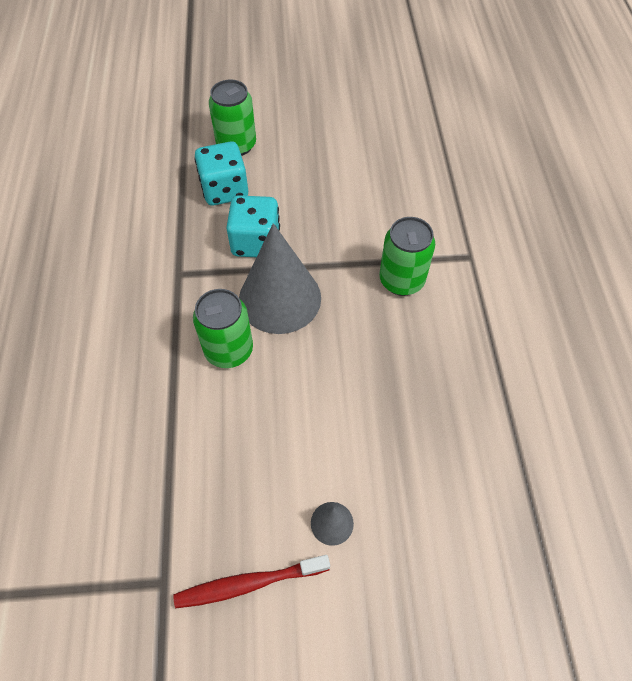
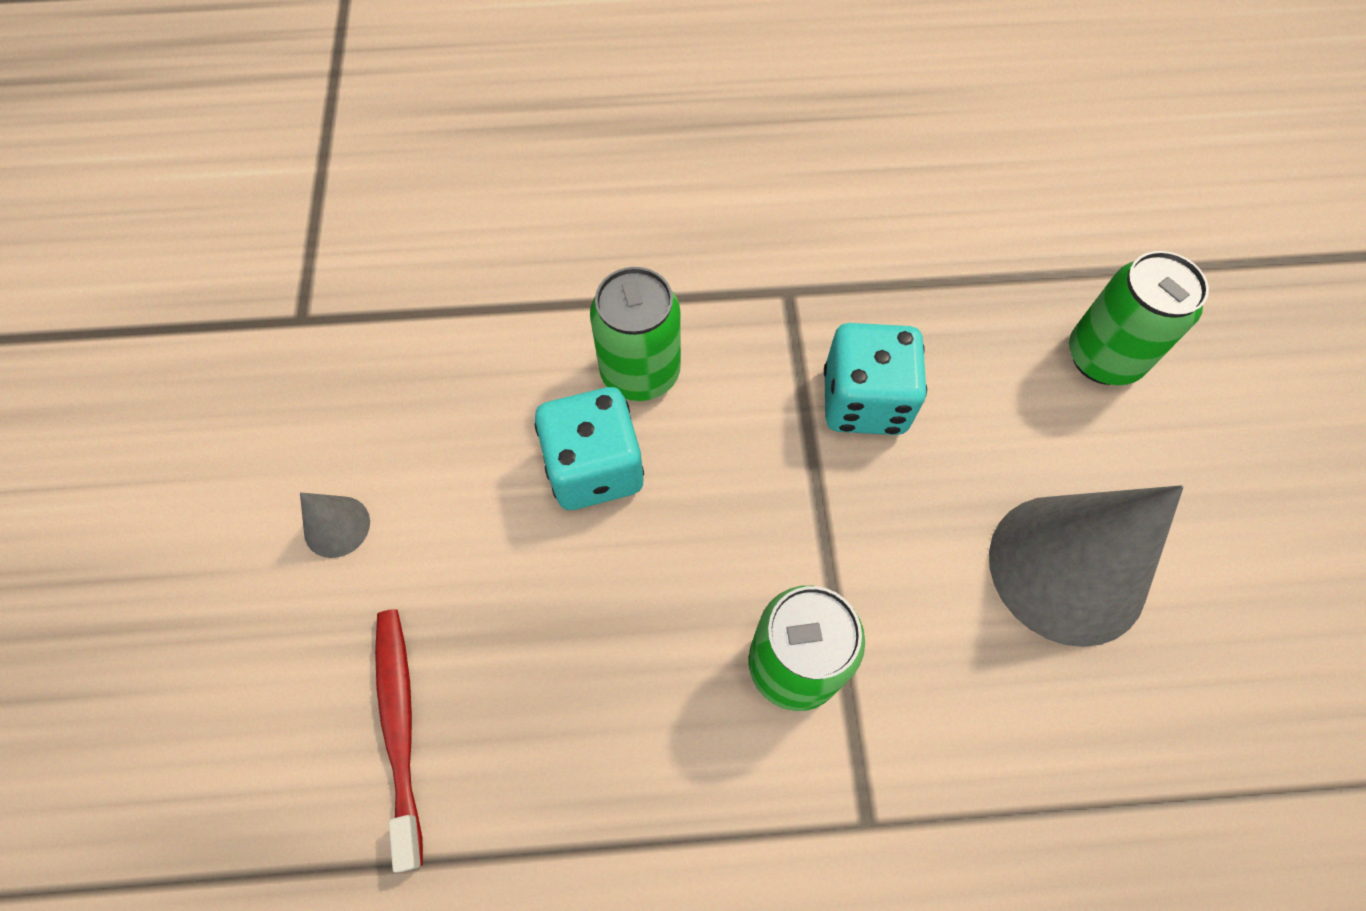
camera: 90 degrees right, 5 degrees up
red toothbrush [173,555,330,608] -> red toothbrush moved to [375,609,423,873]
turquoise dice [194,142,248,206] -> turquoise dice moved to [534,387,644,510]
grey cone [239,223,321,334] -> grey cone moved to [989,485,1184,647]

